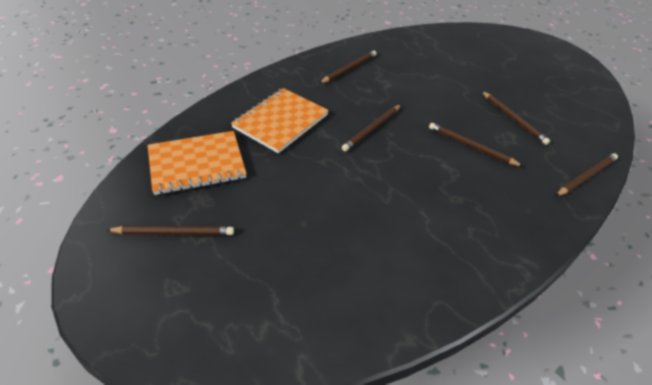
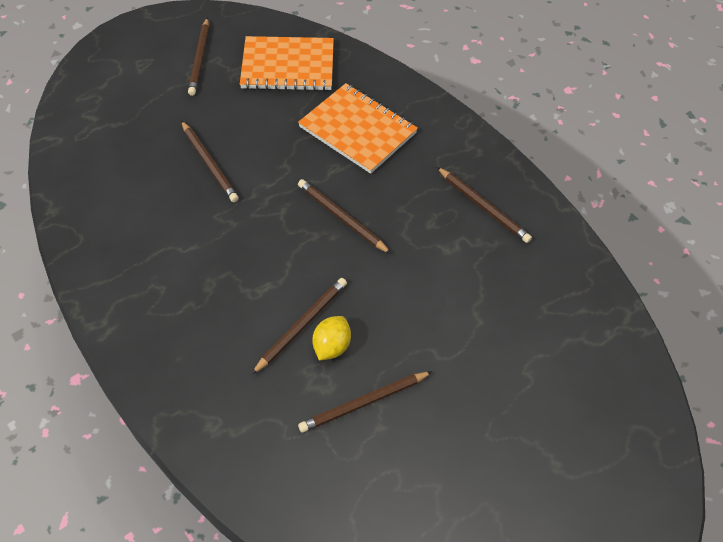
camera: 95 degrees right, 10 degrees up
orange notebook [148,131,247,195] -> orange notebook turned 75 degrees counterclockwise [240,36,334,91]
brown pencil [556,153,618,196] -> brown pencil moved to [181,121,239,202]
none -> yellow lemon [312,316,351,361]

